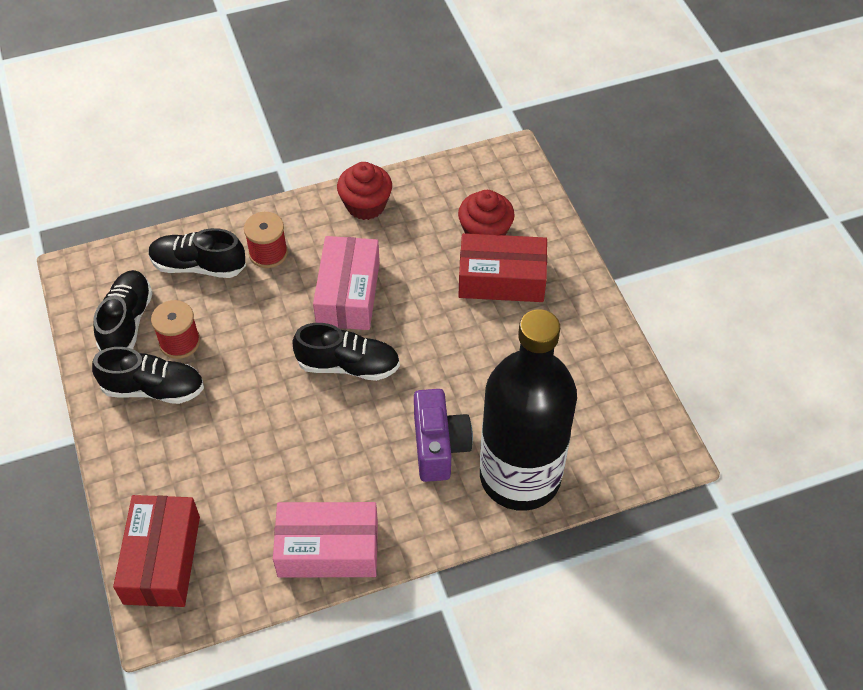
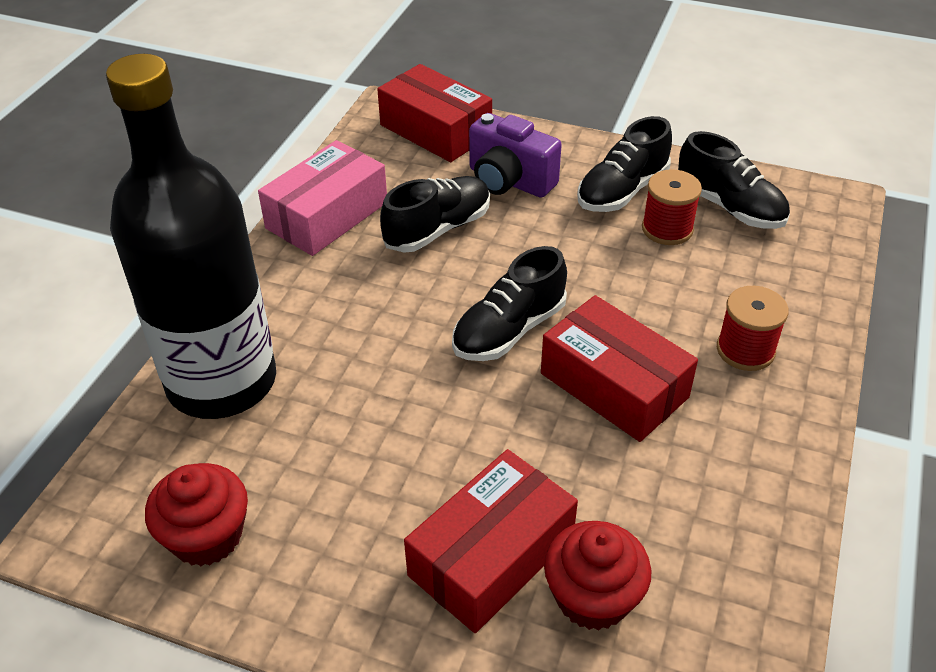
camera: 130 degrees right, 10 degrees down
black shoe [148,228,246,278] -> black shoe moved to [380,176,490,253]
pink box [313,236,380,330] -> red box [541,295,698,442]
red cupcake [337,162,392,220] -> red cupcake moved to [145,463,248,566]
purple camera [414,389,473,482] -> purple camera moved to [469,113,562,198]

